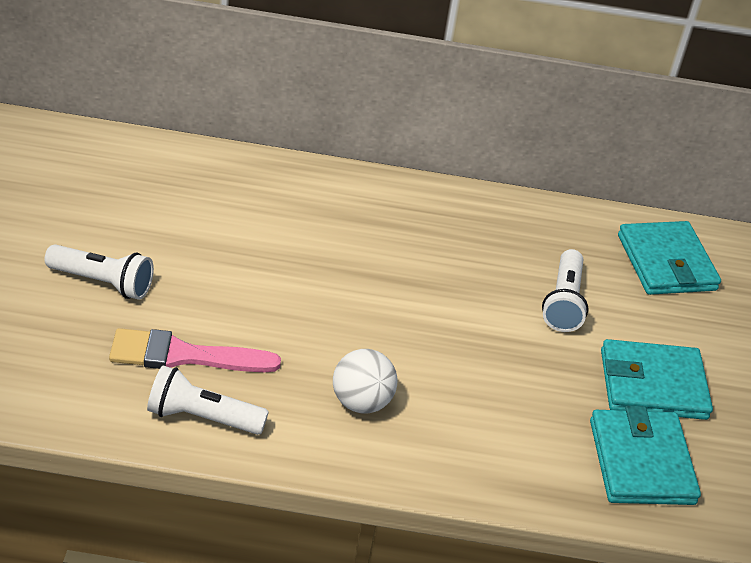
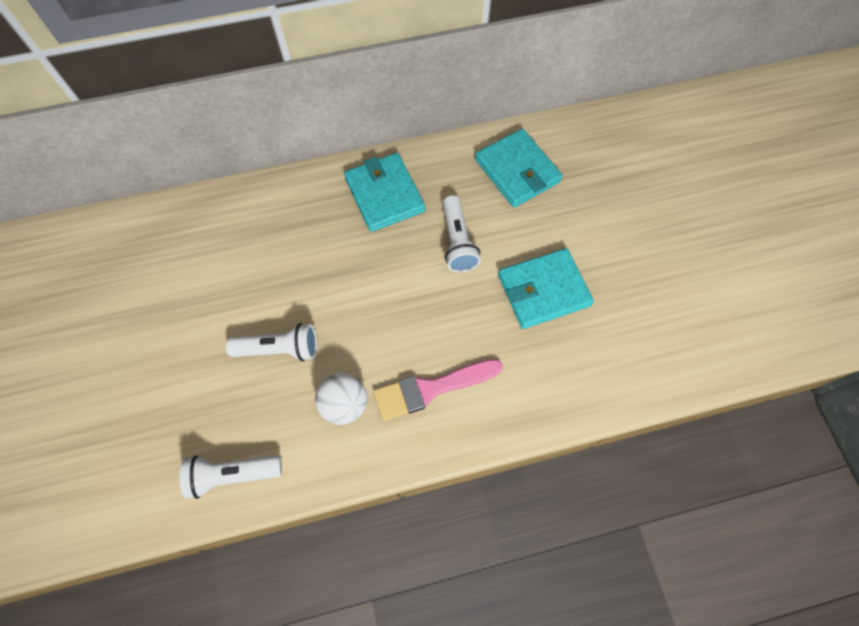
camera: 15 degrees left, 25 degrees up
white flashlight [45,244,154,300] -> white flashlight moved to [226,323,317,361]
pink brush [109,328,281,372] -> pink brush moved to [373,359,503,421]
turquoise wallet [590,406,701,505] -> turquoise wallet moved to [344,153,425,232]

